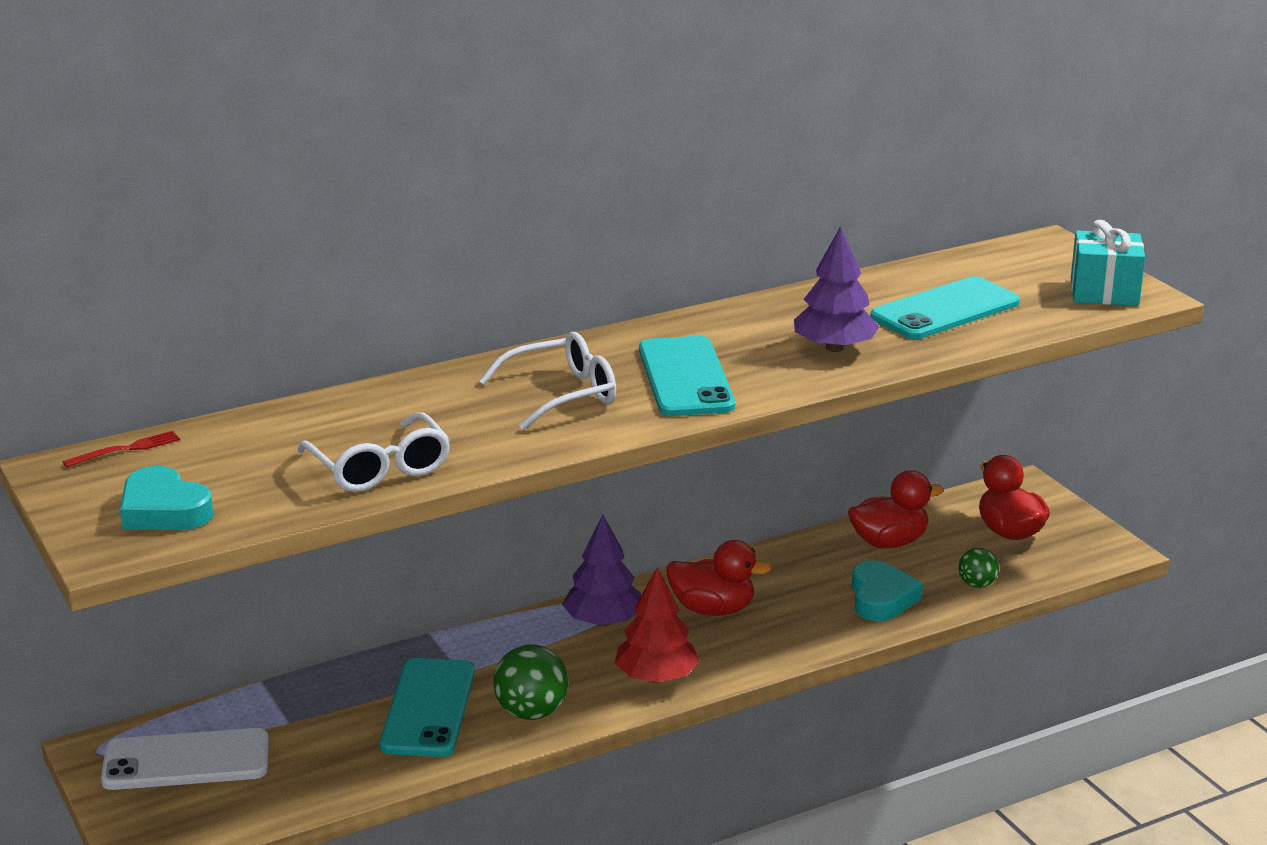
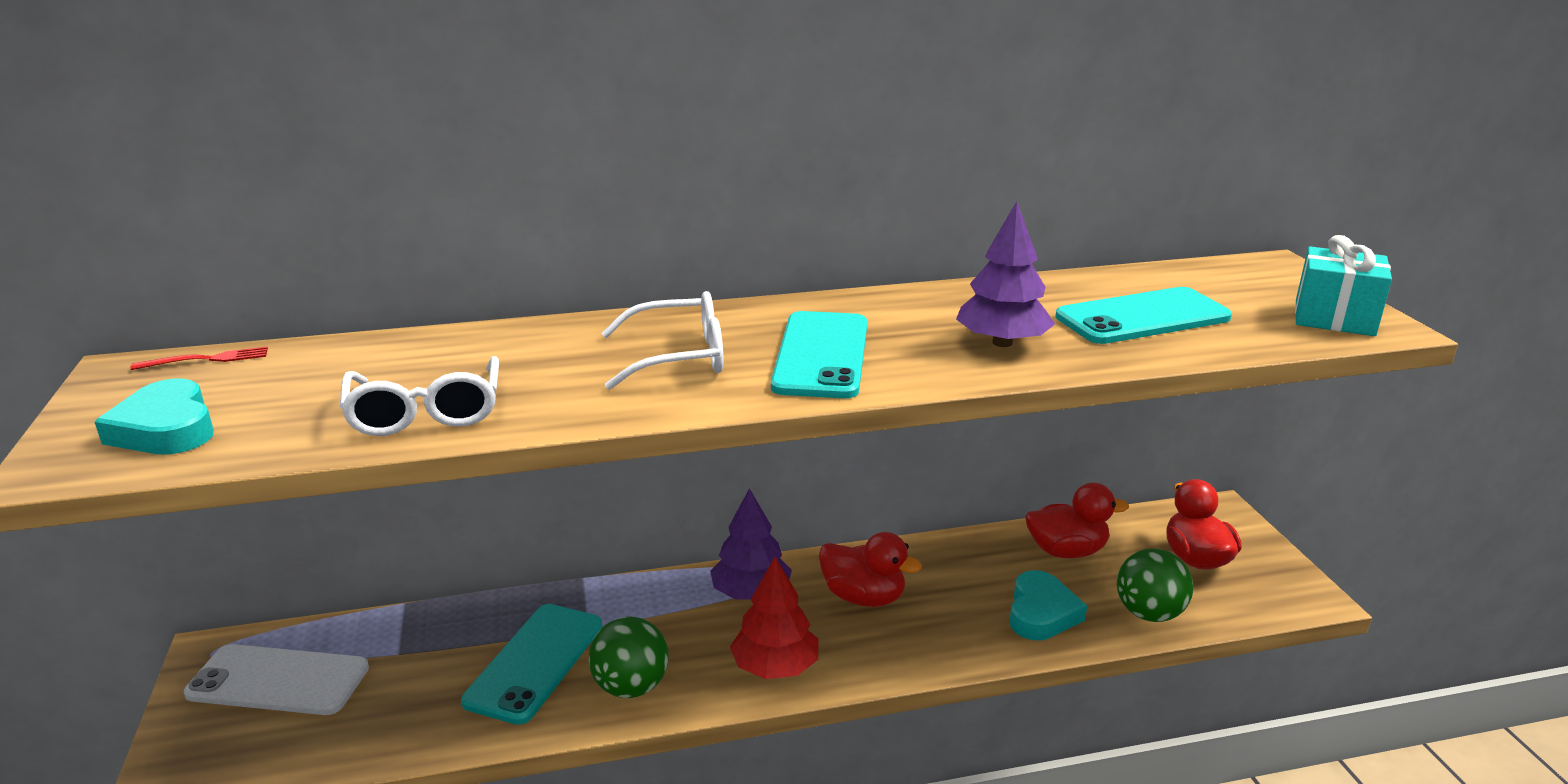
camera: 15 degrees right, 0 degrees up
green ball [958,548,999,588] -> green ball [1117,549,1193,622], size x1.70

